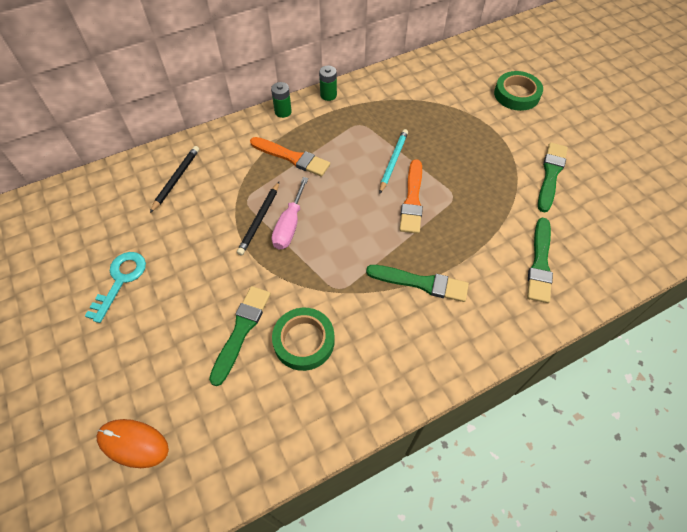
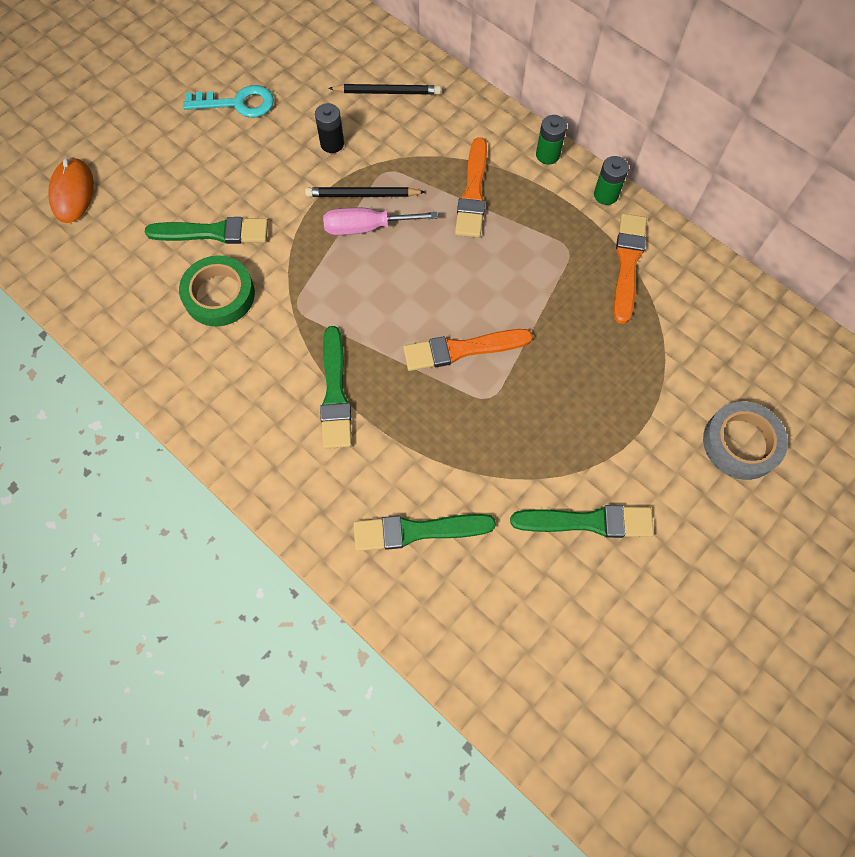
camera: 70 degrees right, 10 degrees up
turquoise pencil [379,129,408,194] -> none
green tape [494,71,543,111] -> grey tape [703,401,788,480]
none -> black battery [315,103,344,153]
none -> orange brush [614,213,647,324]

